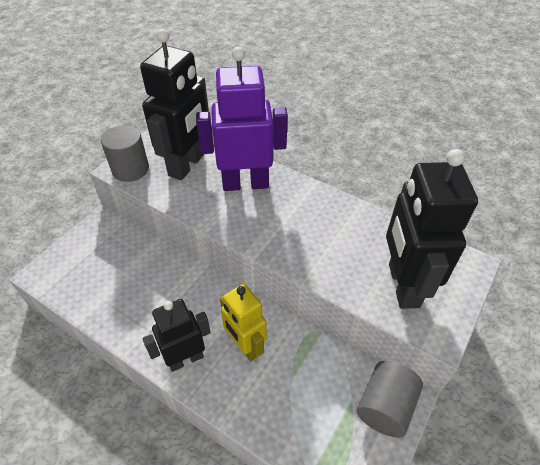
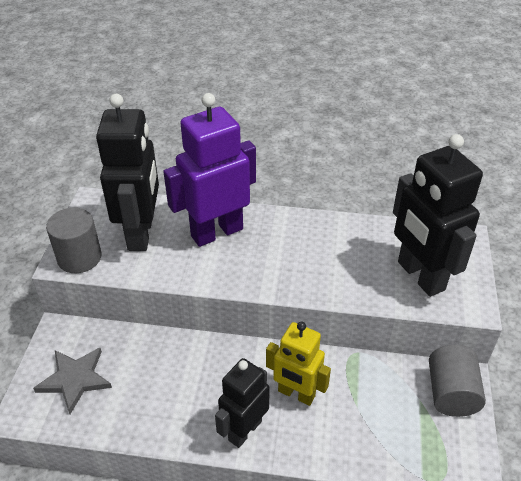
camera: 25 degrees left, 5 degrees down
none -> grey star [33,348,112,414]

